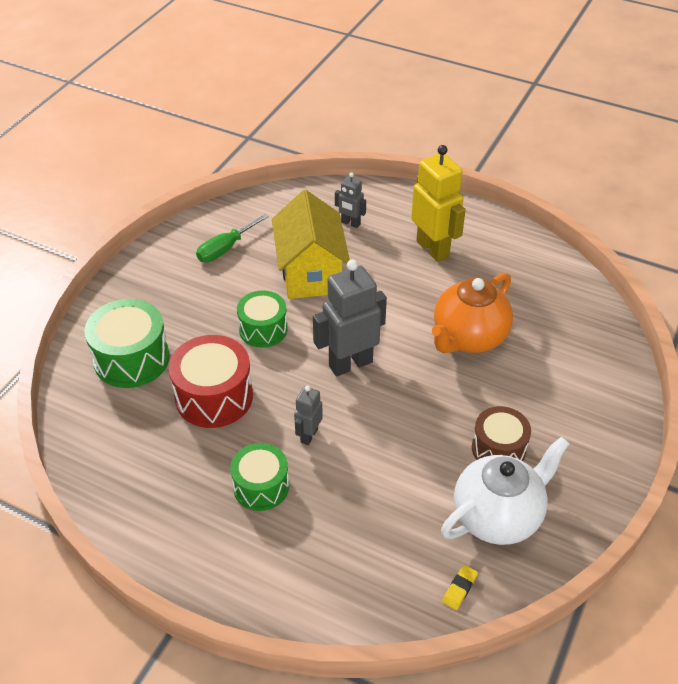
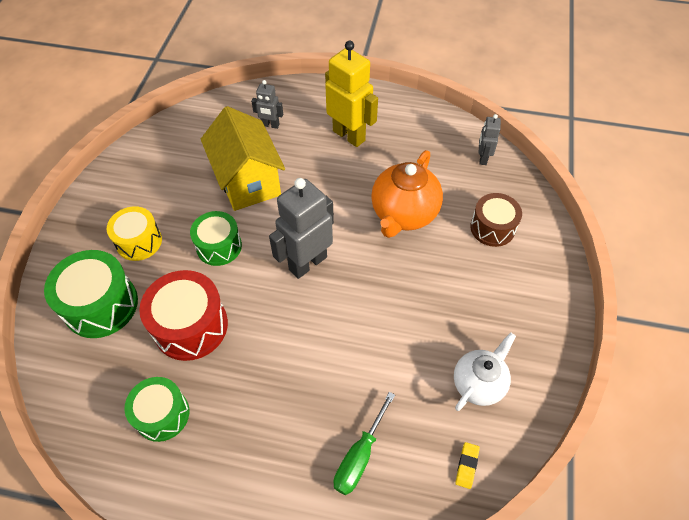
camera: 15 degrees left, 10 degrees up
green screwdriver [196,214,269,262] -> green screwdriver moved to [334,392,395,495]
green drum [230,443,289,511] -> green drum moved to [124,377,189,442]
grey robot [294,386,323,445] -> grey robot moved to [478,114,501,165]
white teapot [441,436,569,545] -> white teapot [454,332,516,411], size x0.66
brown drum [472,406,531,461] -> brown drum moved to [470,193,522,247]
none -> yellow drum [106,206,162,261]

